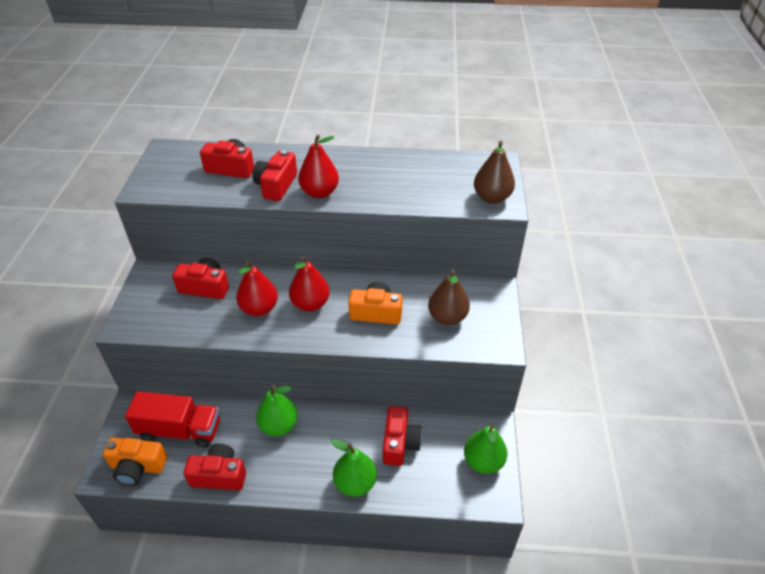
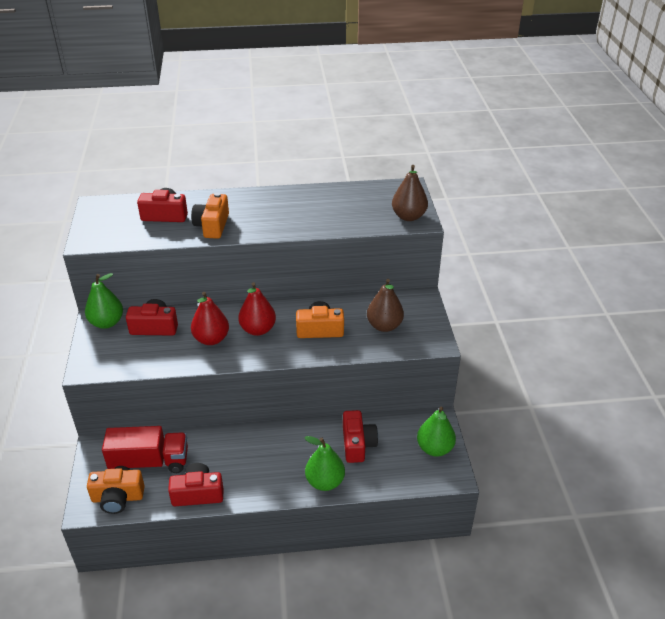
camera: 10 degrees left, 5 degrees down
red camera [252,150,297,201] -> orange camera [191,192,229,239]
green pear [256,385,298,436] -> green pear moved to [85,273,123,329]
red pear [298,134,339,198] -> none

